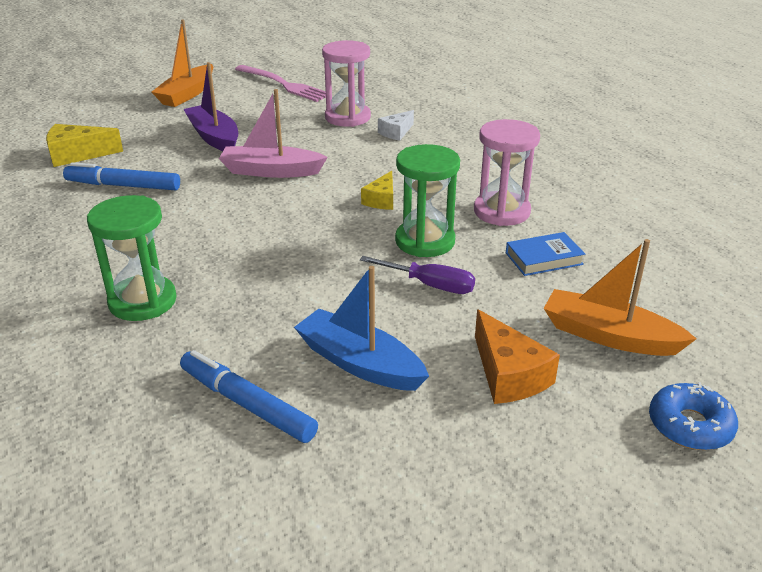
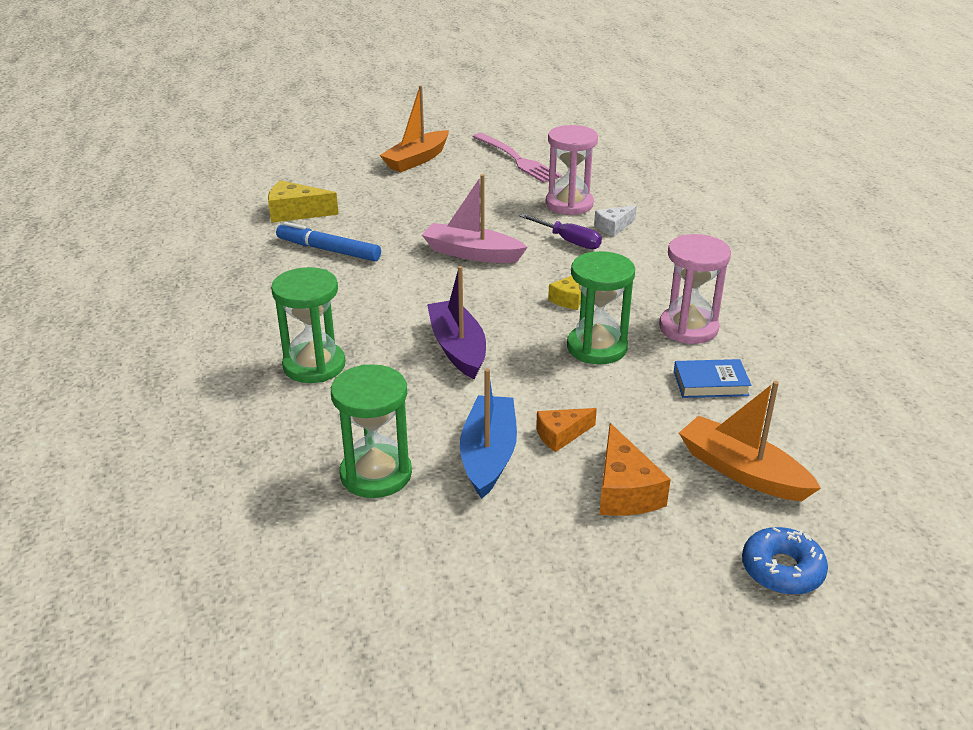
camera: 15 degrees right, 0 degrees up
blue marker [180,350,318,443] -> green hourglass [331,364,412,498]
purple boat [183,62,238,151] -> purple boat moved to [427,266,486,379]
blue boat [294,266,429,391] -> blue boat turned 45 degrees clockwise [460,368,517,499]
purple screwdriver [360,256,475,294] -> purple screwdriver moved to [520,214,602,249]
none -> orange cheese [536,408,597,452]

